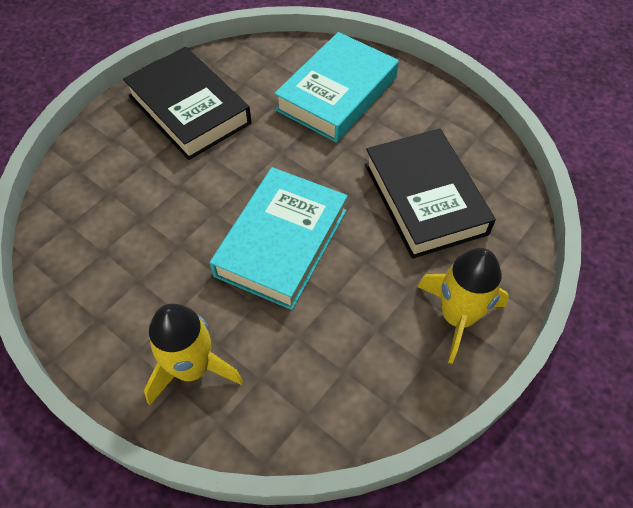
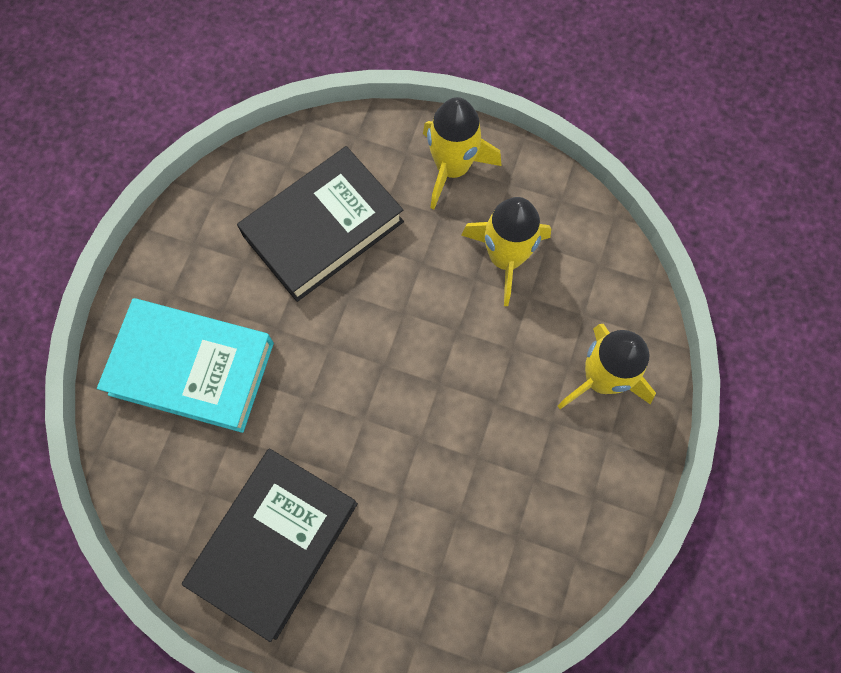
camera: 110 degrees left, 15 degrees up
turquoise book [210,167,348,310] -> none
none -> yellow rocket [461,197,551,306]

